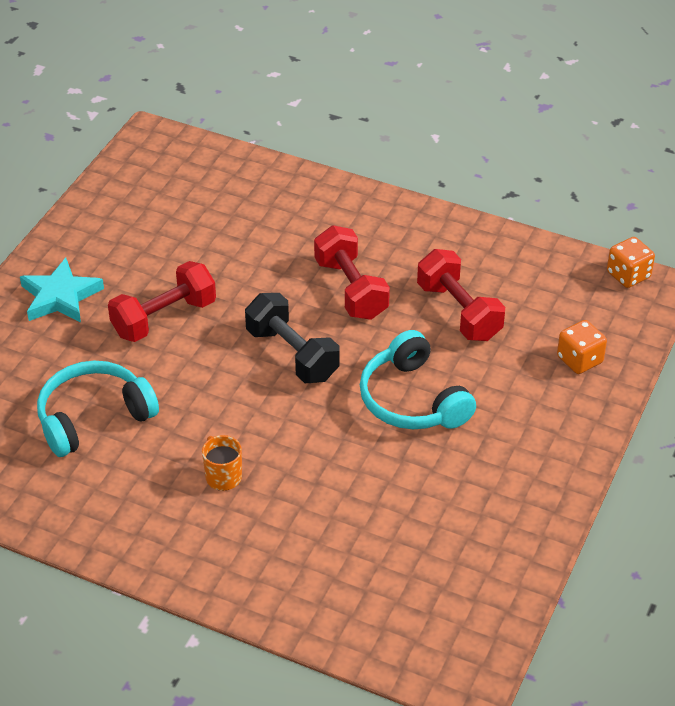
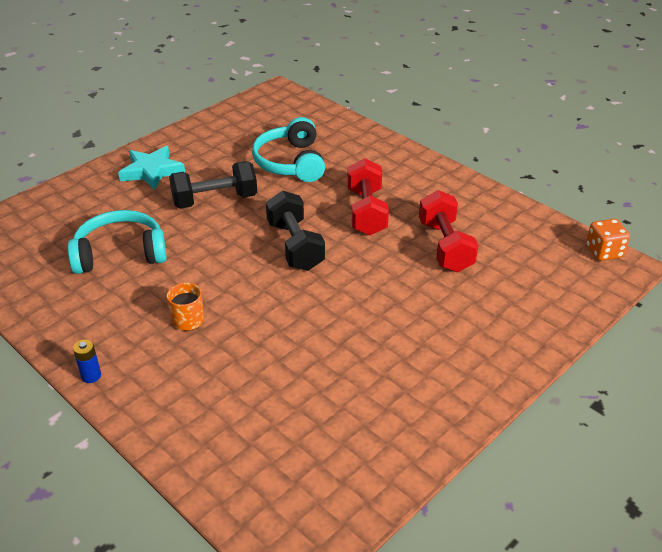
camera: 20 degrees right, 5 degrees down
red dumbbell [108,261,216,342] -> black dumbbell [169,161,257,209]
turquoise headphones [360,330,476,429] -> turquoise headphones moved to [252,117,325,182]
orange dice [557,320,607,374] -> none
none -> blue battery [73,339,101,383]

